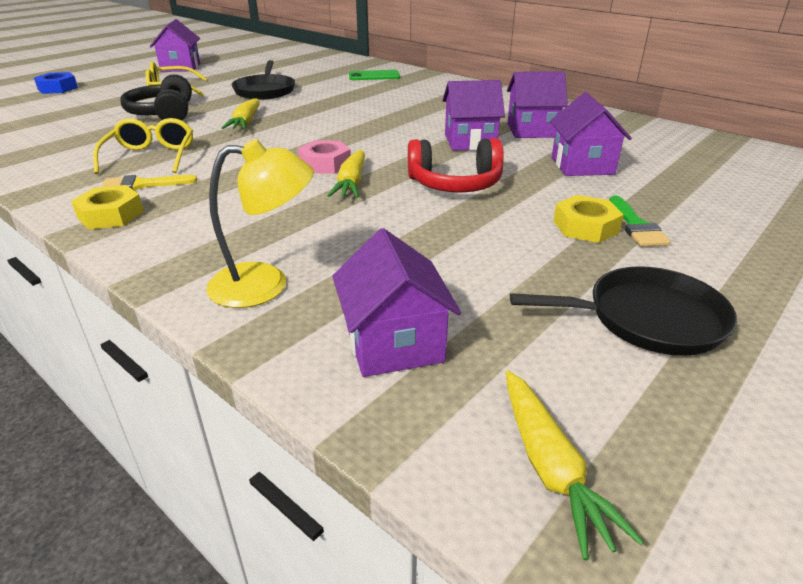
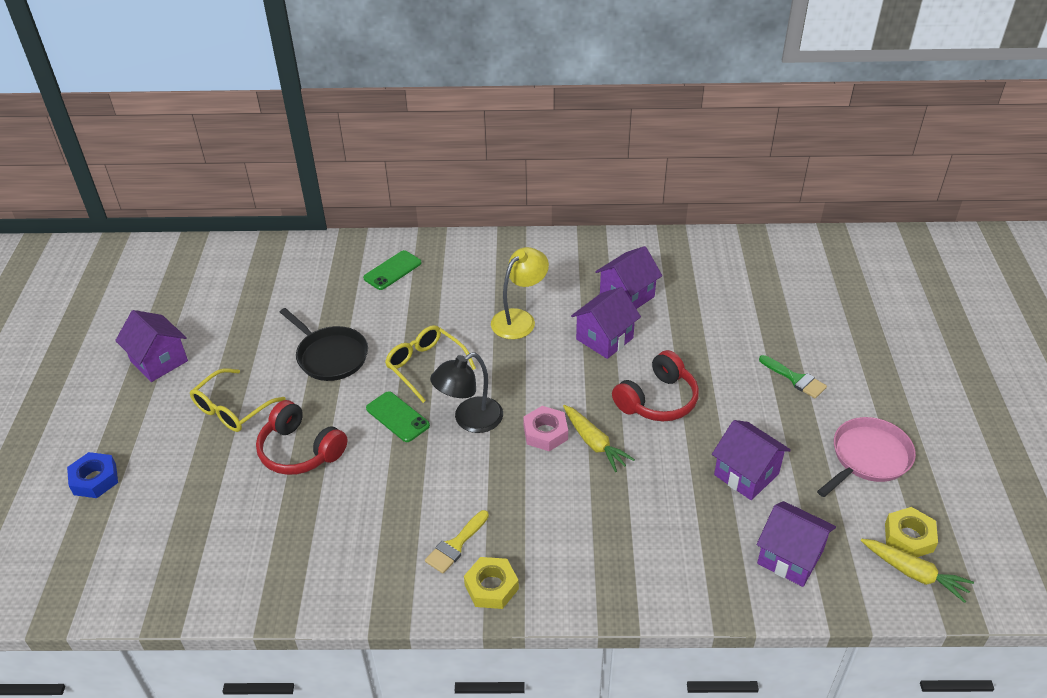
camera: 40 degrees left, 10 degrees up
yellow glasses [93,118,193,174] -> yellow glasses moved to [385,325,476,403]
black headphones [120,74,192,121] -> red headphones [256,400,348,475]
yellow lamp [206,139,314,308] -> yellow lamp moved to [491,247,549,339]
yellow carrot [221,98,260,129] -> green phone [366,391,430,442]
black pan [510,266,737,356] -> pink pan [817,417,916,497]
purple house [550,92,632,176] -> purple house moved to [712,420,791,500]
yellow nut [553,195,624,243] -> yellow nut moved to [885,507,938,557]
none -> black lamp [430,353,503,433]

